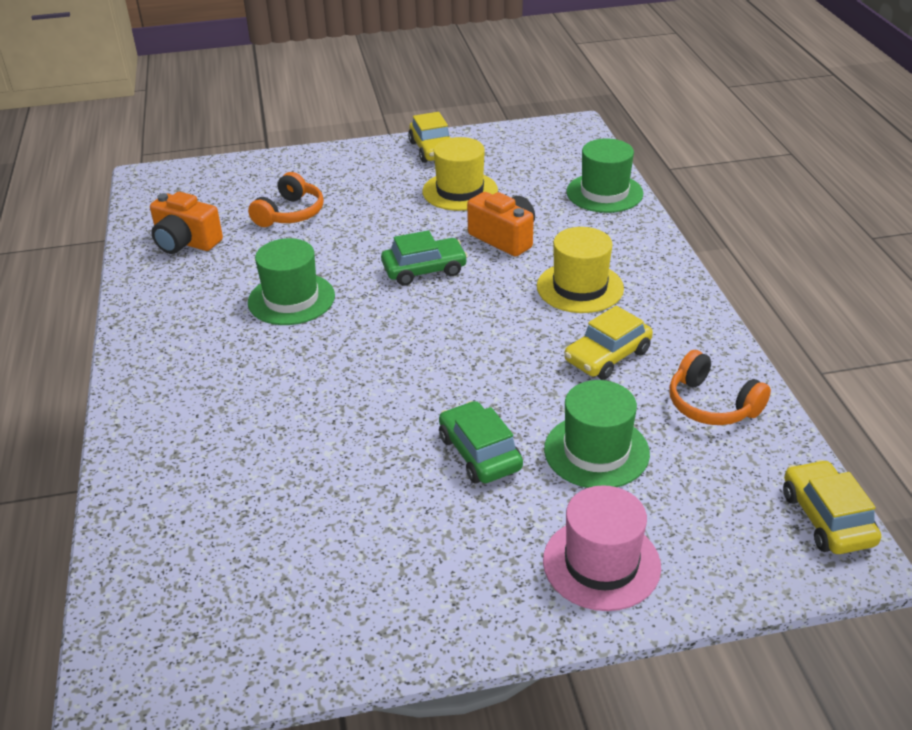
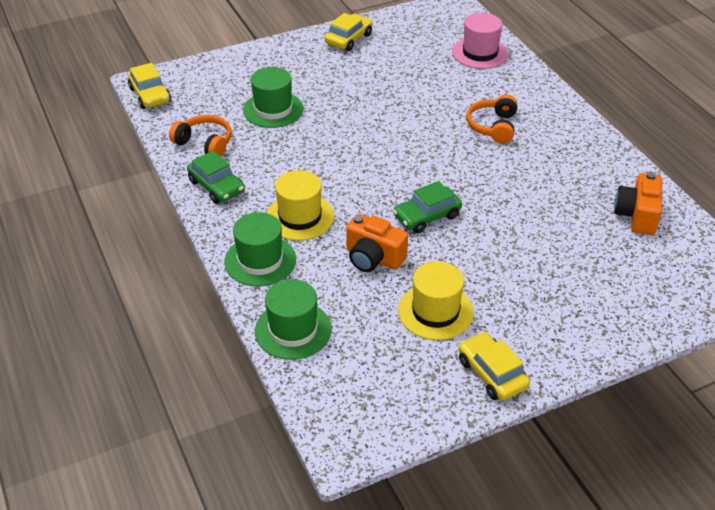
camera: 165 degrees right, 5 degrees up
orange camera [150,192,223,254] -> orange camera turned 90 degrees counterclockwise [614,172,662,235]
orange headphones [248,172,324,227] -> orange headphones moved to [466,95,518,144]
green hat [248,238,335,325] -> green hat moved to [224,212,296,286]
green car [439,401,523,484] -> green car moved to [187,151,245,204]
pink hat [543,485,661,611] -> pink hat moved to [452,13,509,69]
yellow car [564,306,653,380] -> yellow car moved to [325,13,373,51]

